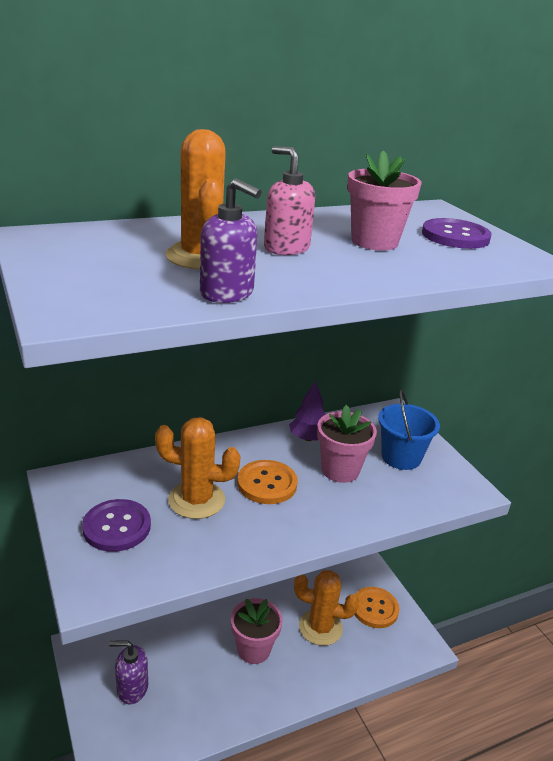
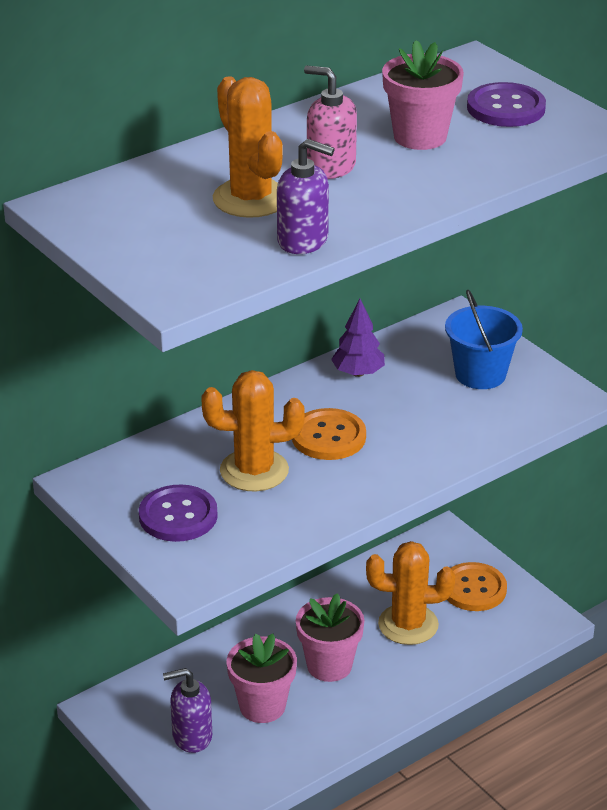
camera: 10 degrees left, 5 degrees up
pink flower pot [317,405,377,483] -> pink flower pot moved to [226,633,297,723]

